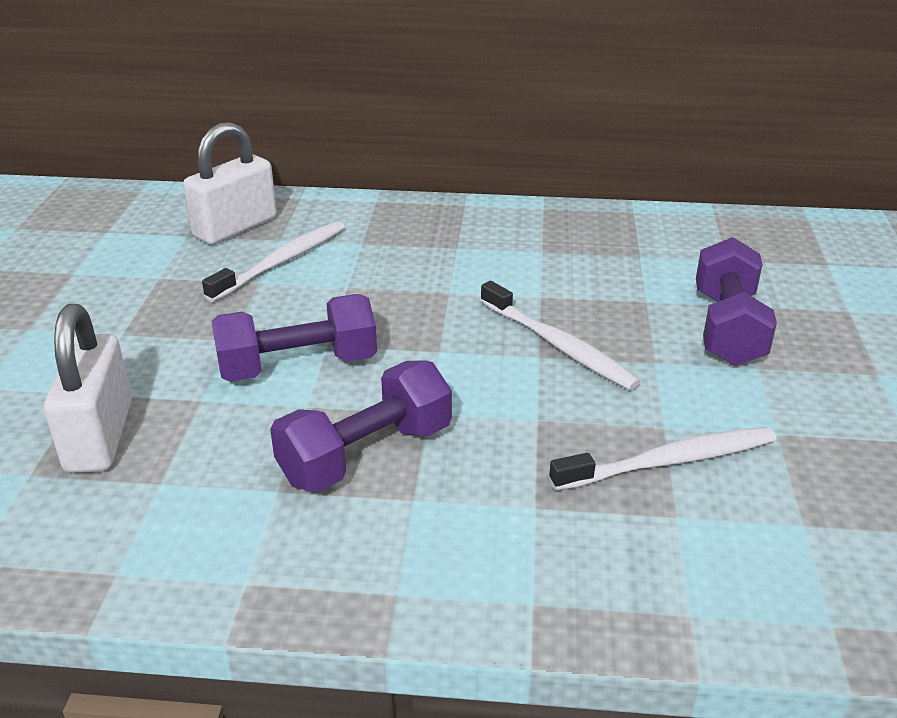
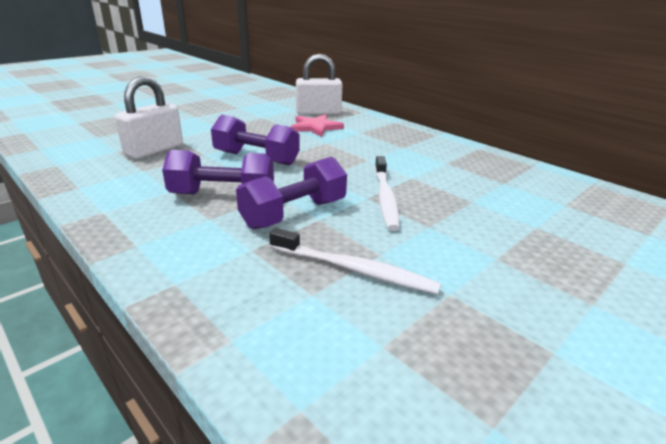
camera: 40 degrees right, 5 degrees down
white toothbrush [202,221,345,302] -> pink star [290,114,344,137]
purple dumbbell [696,237,777,366] -> purple dumbbell moved to [236,157,347,229]

